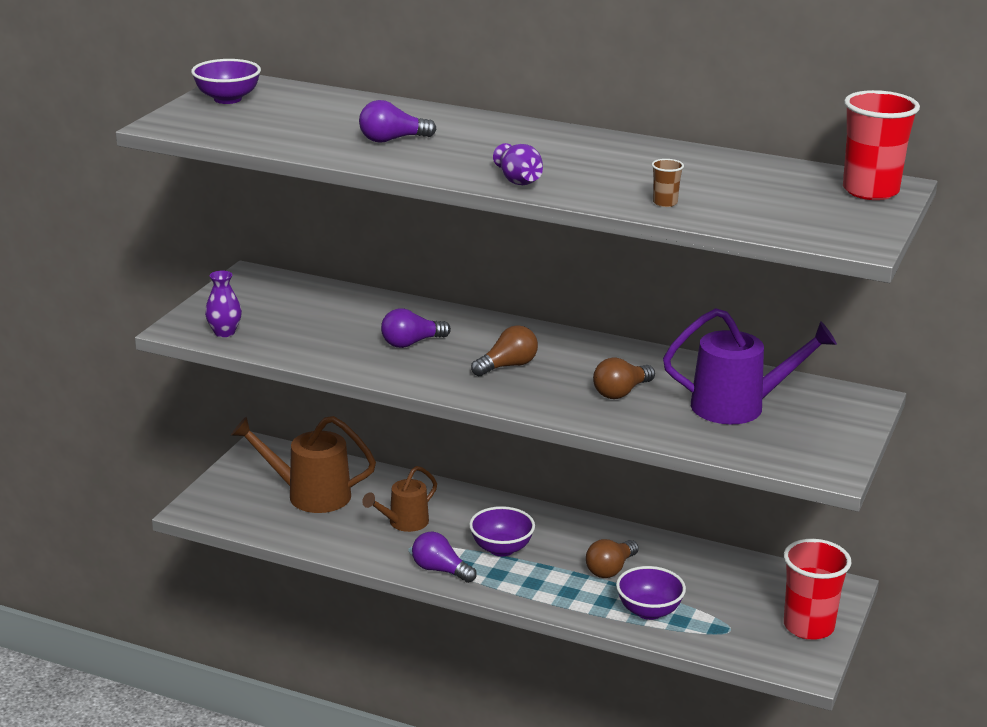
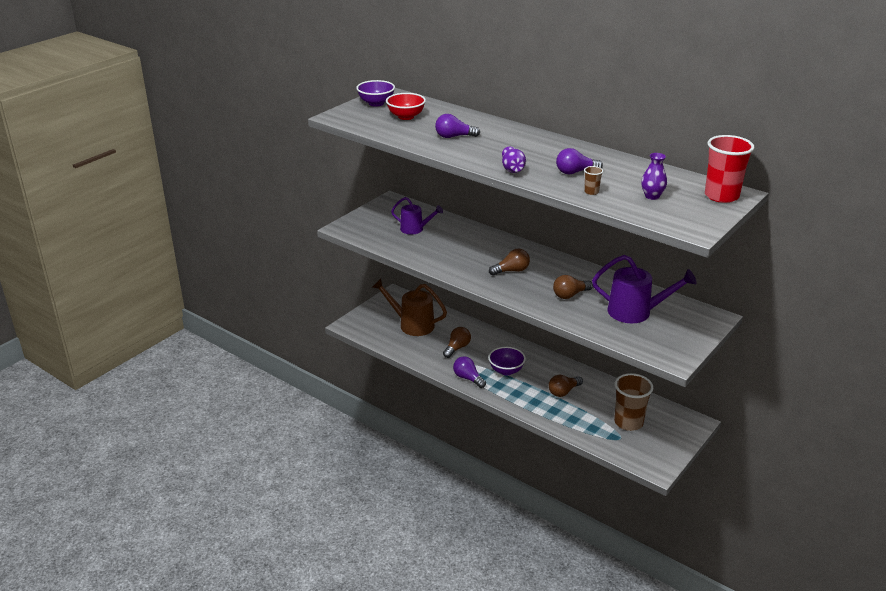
camera: 15 degrees right, 5 degrees up
purple vase [205,271,242,337] -> purple vase moved to [641,153,667,200]
brown watering can [362,466,437,532] -> brown light bulb [443,327,471,358]
purple light bulb [381,308,451,348] -> purple light bulb moved to [556,148,603,174]
purple bowl [616,566,686,620] -> none
red cup [784,539,852,640] -> none
none -> red bowl [386,93,426,120]
none -> purple watering can [391,197,443,234]
none -> brown cup [614,373,653,431]

